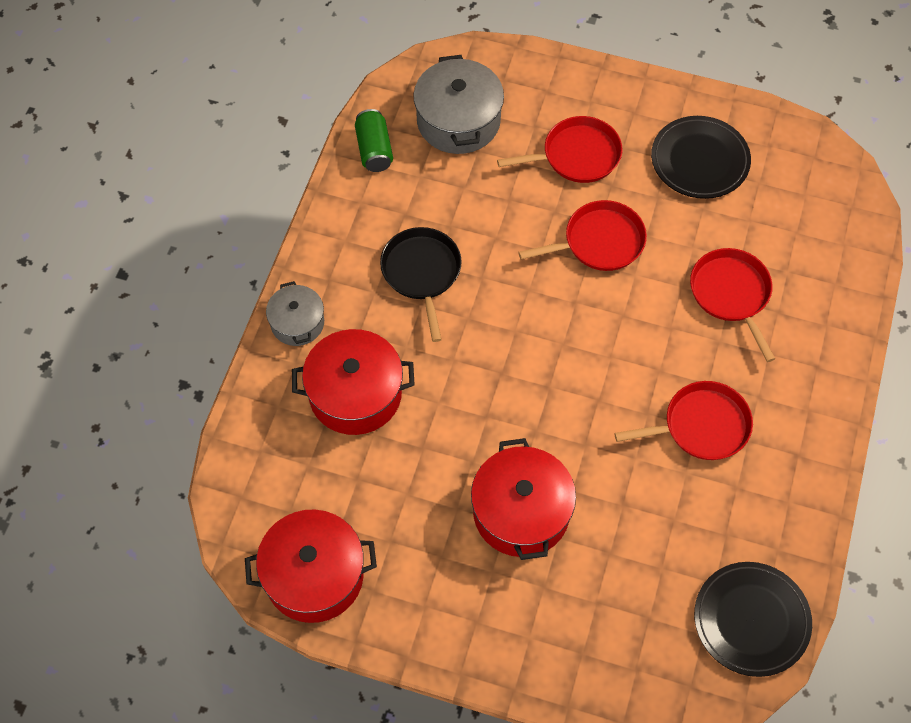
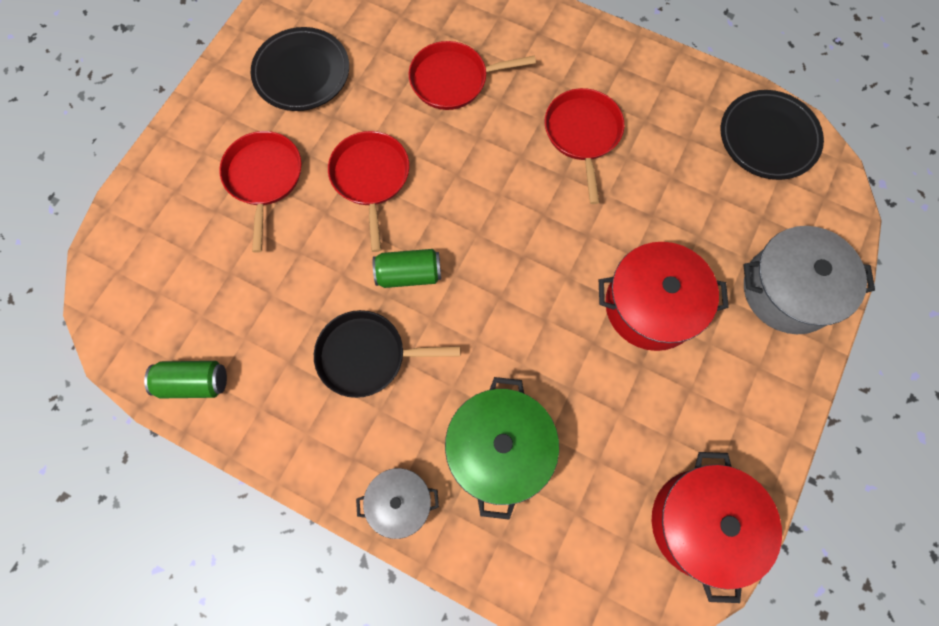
camera: 80 degrees left, 10 degrees up
red pot [292,329,415,435] -> green pot [445,377,559,520]
grey pot [413,55,504,154] -> grey pot moved to [743,226,875,334]
none -> green can [373,249,441,288]

